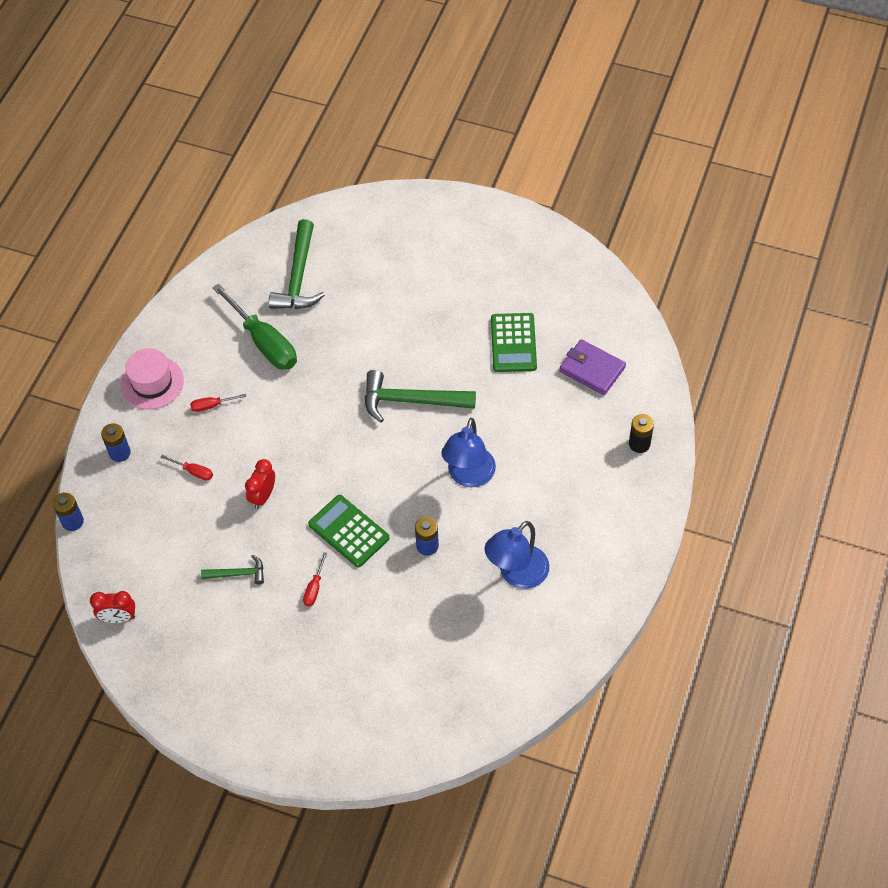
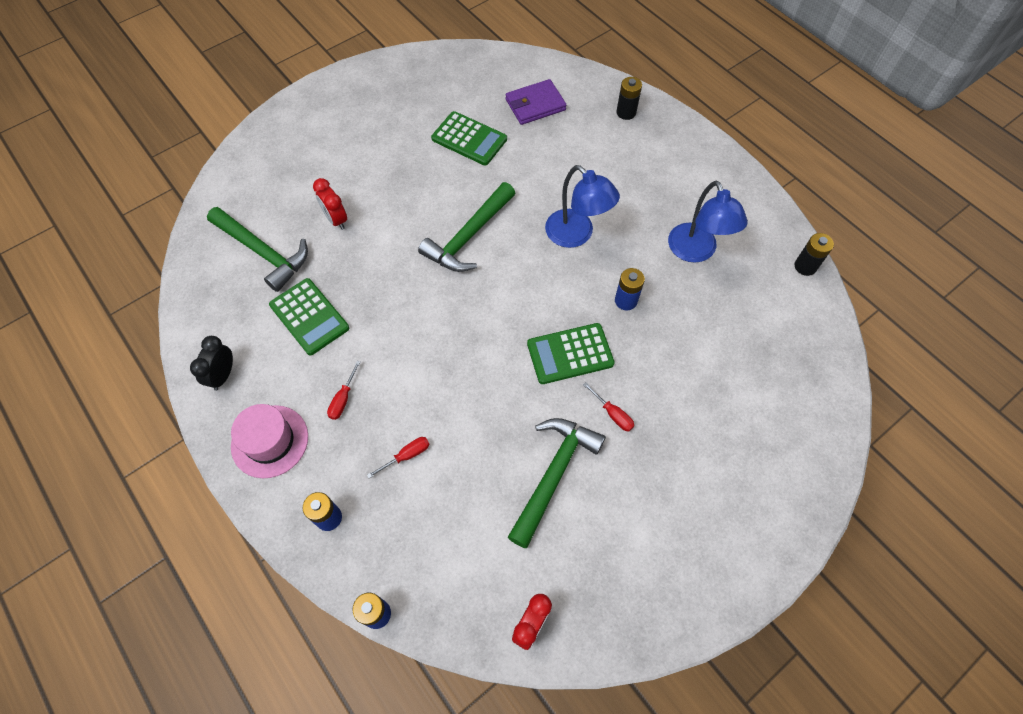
camera: 60 degrees left, 5 degrees up
green hammer [201,555,264,585] -> green hammer [508,418,606,548], size x1.90
green screwdriver [212,283,297,370] -> green calculator [269,278,349,355]
red clock [245,459,275,509] -> red clock moved to [313,178,347,230]
none -> black clock [190,336,233,391]
none -> black battery [795,233,834,276]

